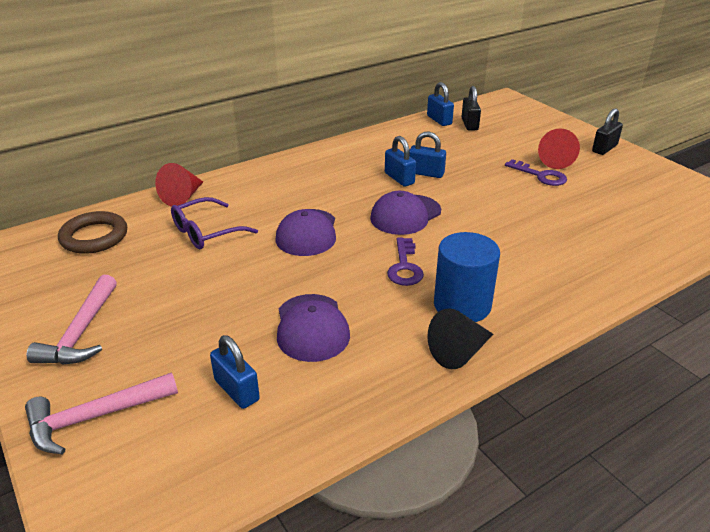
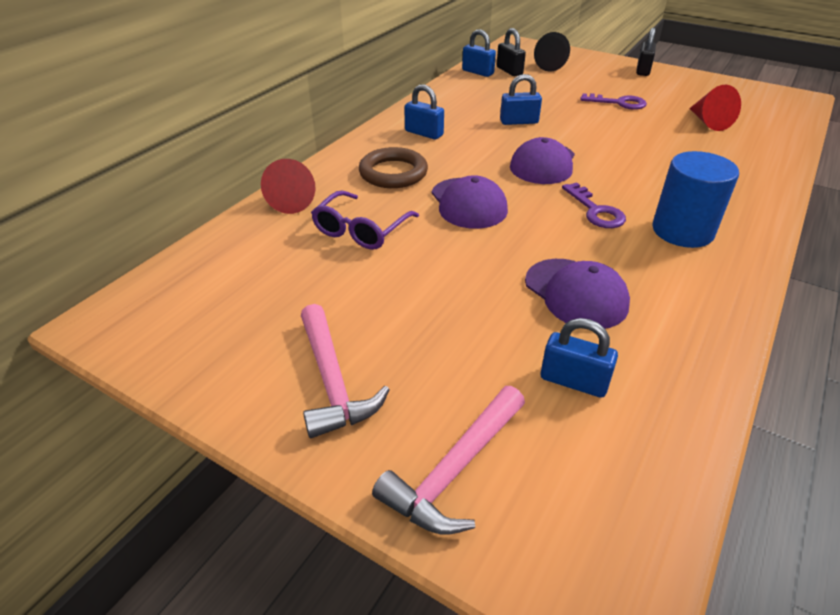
camera: 25 degrees left, 5 degrees up
brown ring [58,211,127,254] -> brown ring moved to [359,147,428,188]
blue padlock [385,136,416,187] -> blue padlock moved to [404,84,444,139]
black cone [427,308,493,369] -> black cone moved to [534,32,570,72]
red cone [538,128,580,169] -> red cone moved to [689,85,741,131]

